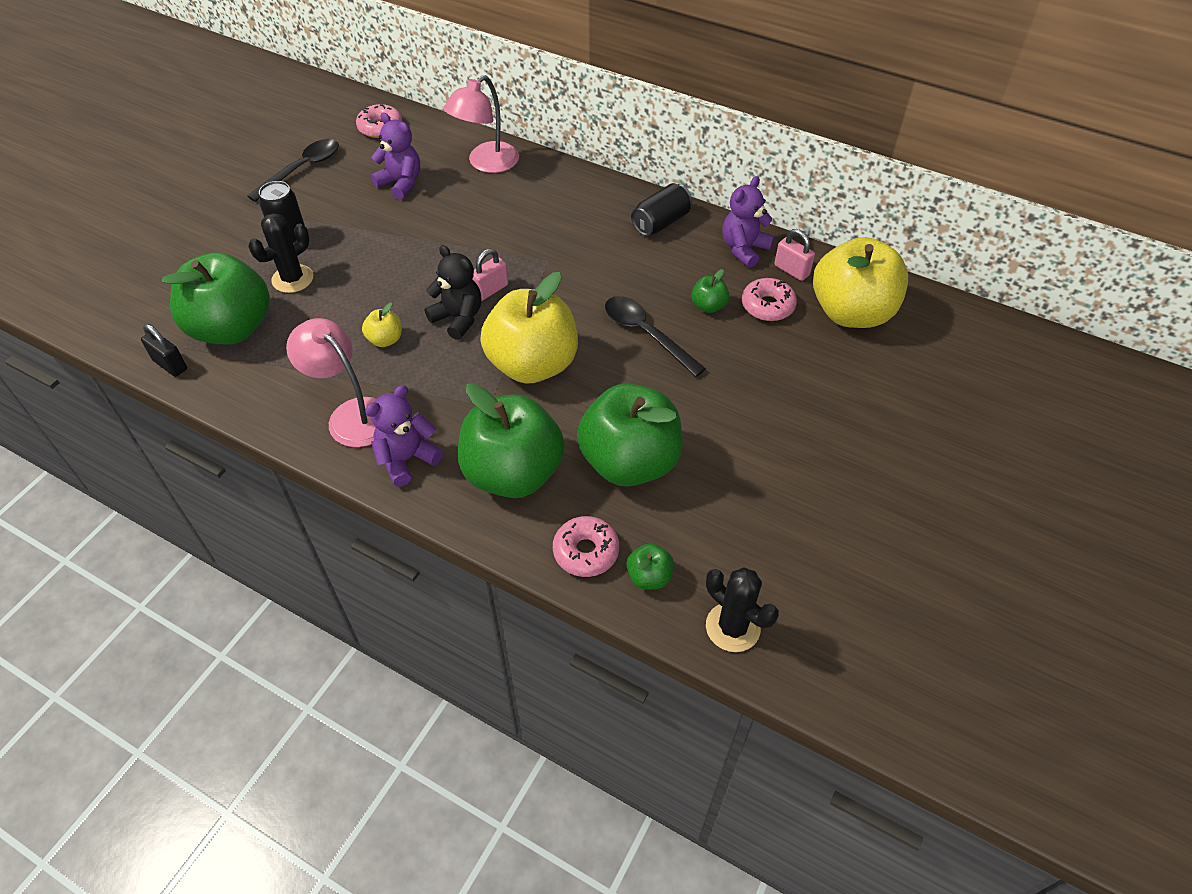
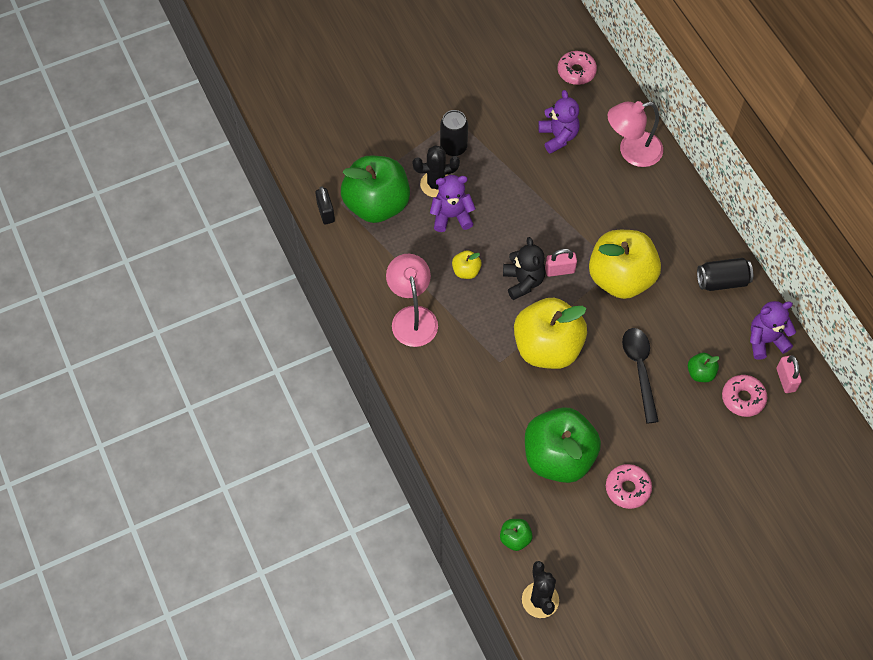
camera: 35 degrees right, 10 degrees up
black spoon [247,139,339,202] -> none
purple teddy bear [365,385,443,487] -> purple teddy bear moved to [430,175,476,232]
green apple [458,383,565,498] -> none
pink donut [553,516,619,577] -> pink donut moved to [606,464,652,509]
yellow apple [813,237,908,328] -> yellow apple moved to [589,230,661,299]

